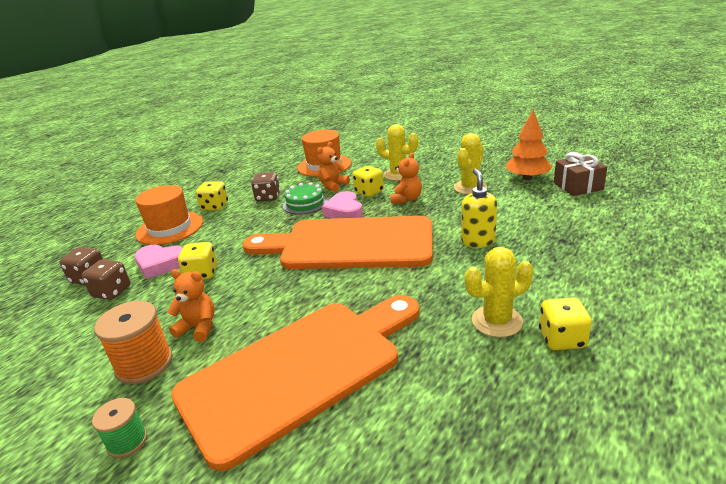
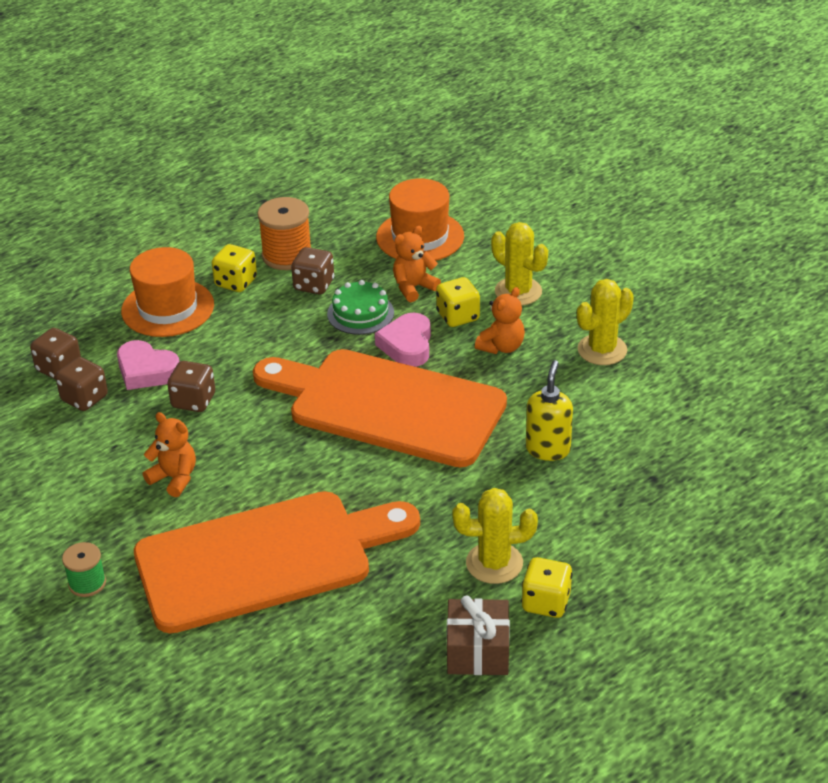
camera: 15 degrees right, 10 degrees up
orange spool [94,301,173,384] -> orange spool moved to [257,197,311,270]
yellow dice [178,242,217,280] -> brown dice [167,361,215,412]
orange tree [506,110,552,180] -> none
brown gift [554,152,607,196] -> brown gift moved to [447,596,510,675]

